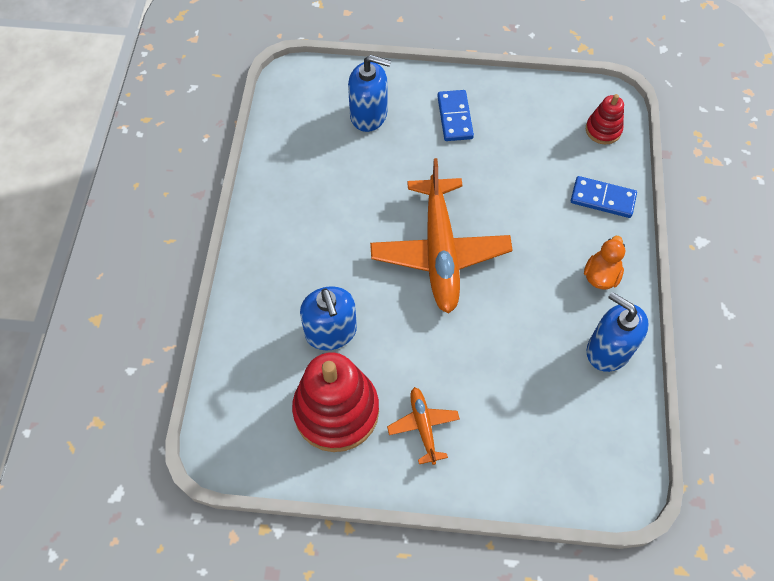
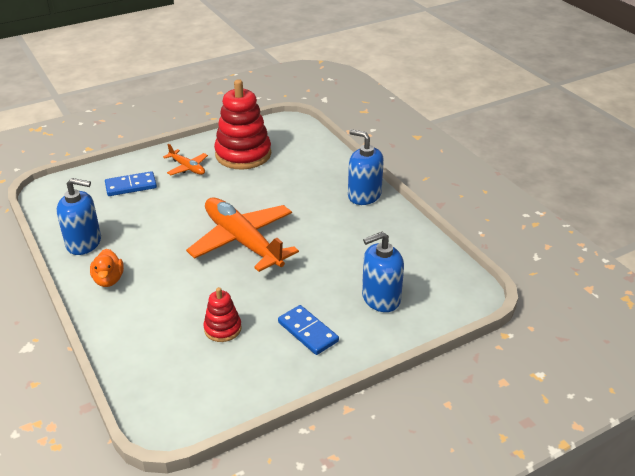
camera: 145 degrees right, 25 degrees down
blue soap dispenser [300,286,357,350] -> blue soap dispenser moved to [348,129,384,205]
blue domino [571,176,637,218] -> blue domino moved to [105,171,157,196]
red stacking toy [586,94,624,144] -> red stacking toy moved to [203,287,242,342]

